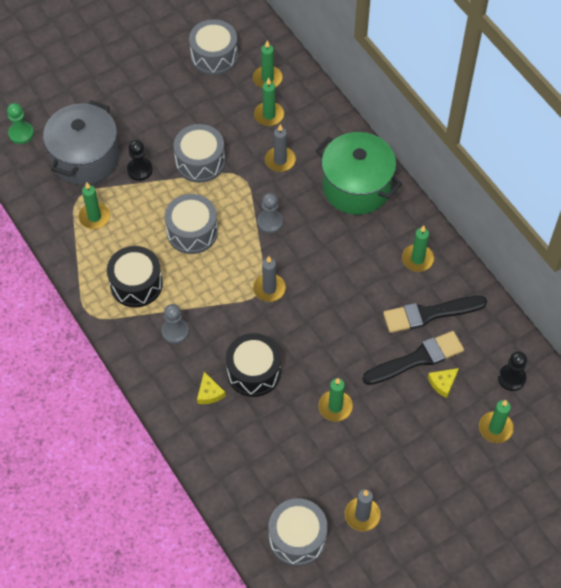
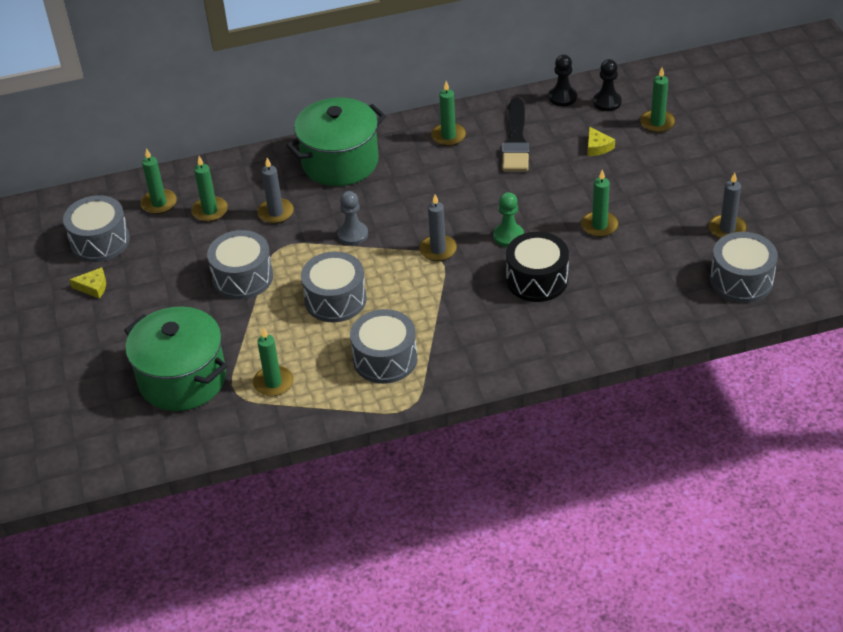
camera: 70 degrees left, 15 degrees down
green pawn [7,103,34,144] -> green pawn moved to [493,192,524,247]
grey pot [43,100,119,185] -> green pot [124,306,227,411]
black drum [107,246,163,308] -> grey drum [350,309,417,384]
black pawn [127,140,153,181] -> black pawn moved to [549,55,577,106]
grey pawn [161,304,189,344] -> none
yellow cheese [197,372,226,404] -> yellow cheese moved to [69,267,106,299]
black brush [362,331,464,385] -> none

